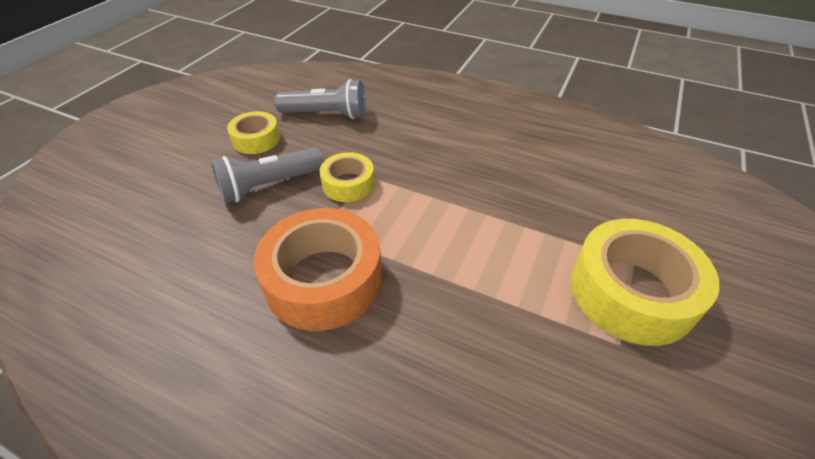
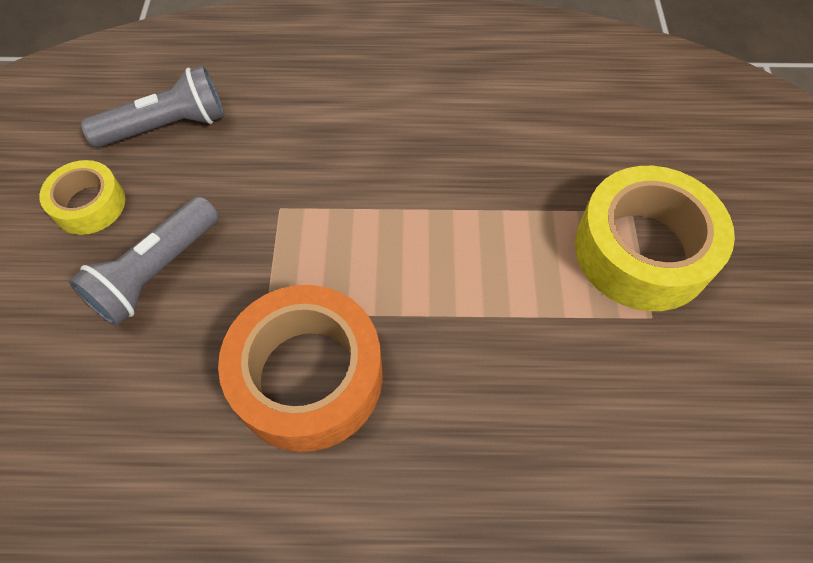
camera: 25 degrees left, 15 degrees up
yellow tape [320,152,375,202] -> none

